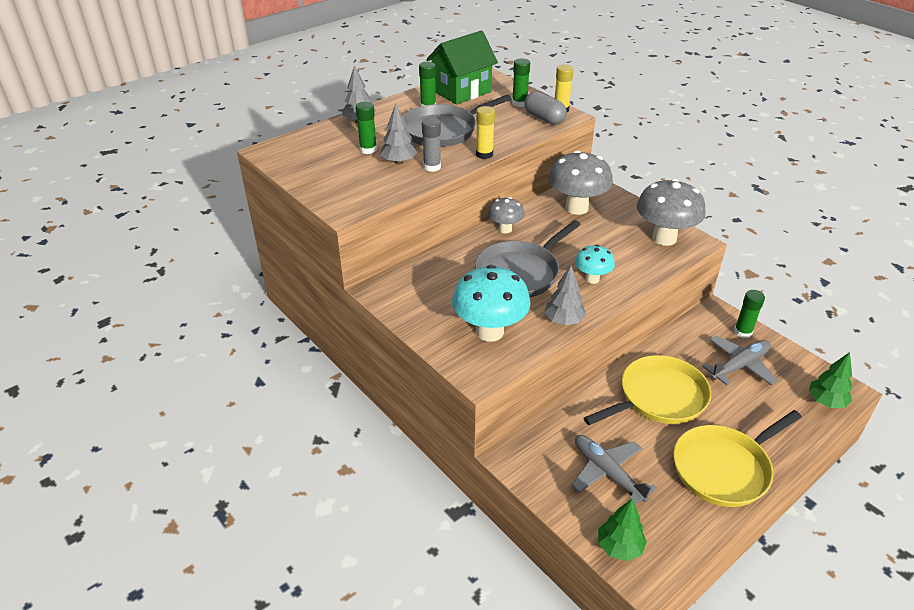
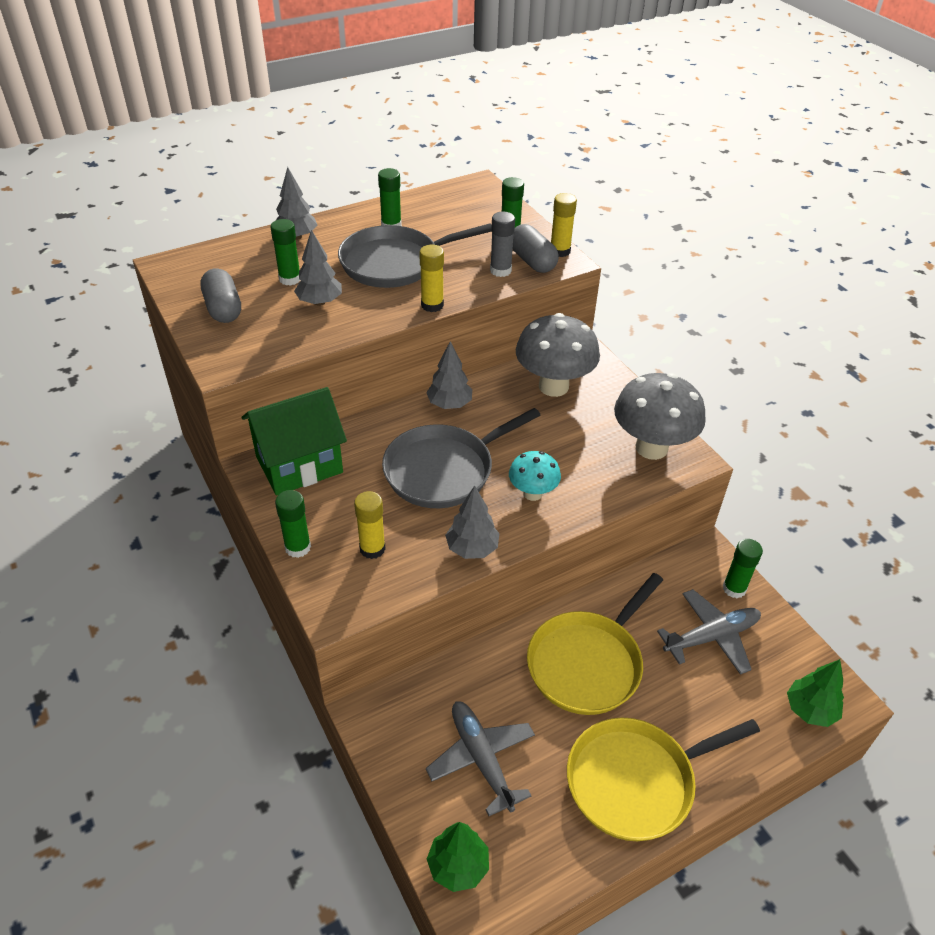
camera: 10 degrees right, 5 degrees up
grey glue stick [422,118,441,172] -> grey glue stick moved to [490,212,515,277]
green house [426,30,498,104] -> green house moved to [241,387,347,496]
turquoise mushroom [452,265,531,342] -> yellow glue stick [354,491,385,559]
grey mushroom [488,197,525,233] -> grey tree [426,341,472,409]
yellow pan [584,355,711,425] -> yellow pan turned 150 degrees clockwise [527,573,663,715]
none -> grey capsule [200,268,241,323]
none -> green glue stick [275,490,311,558]

